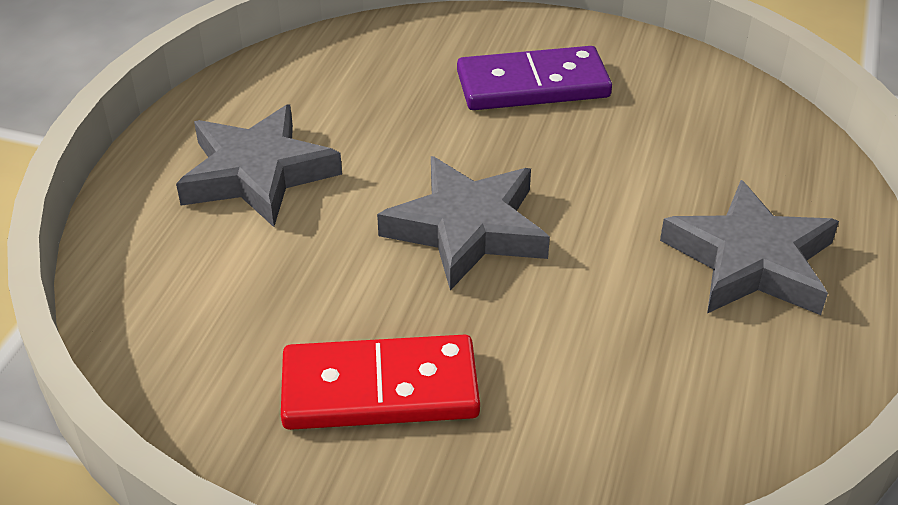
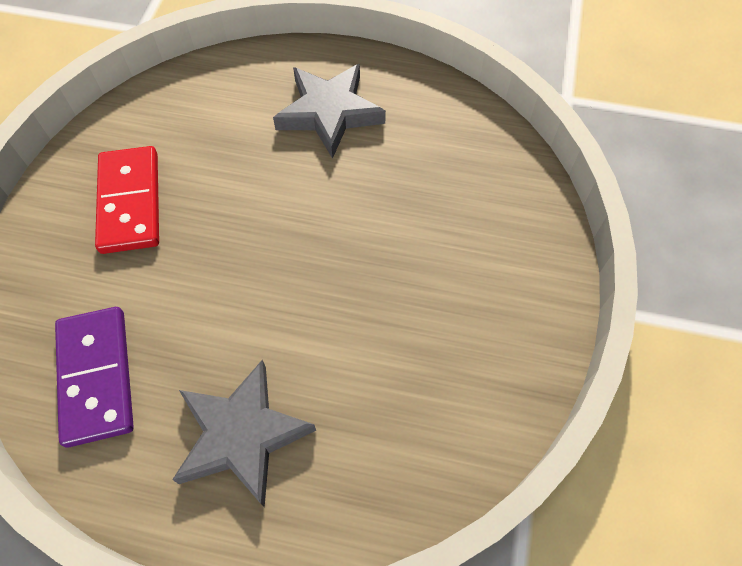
camera: 85 degrees right, 20 degrees up
grey star [377,156,550,290] -> none
purple domino [457,46,612,110] -> purple domino moved to [55,307,134,448]

